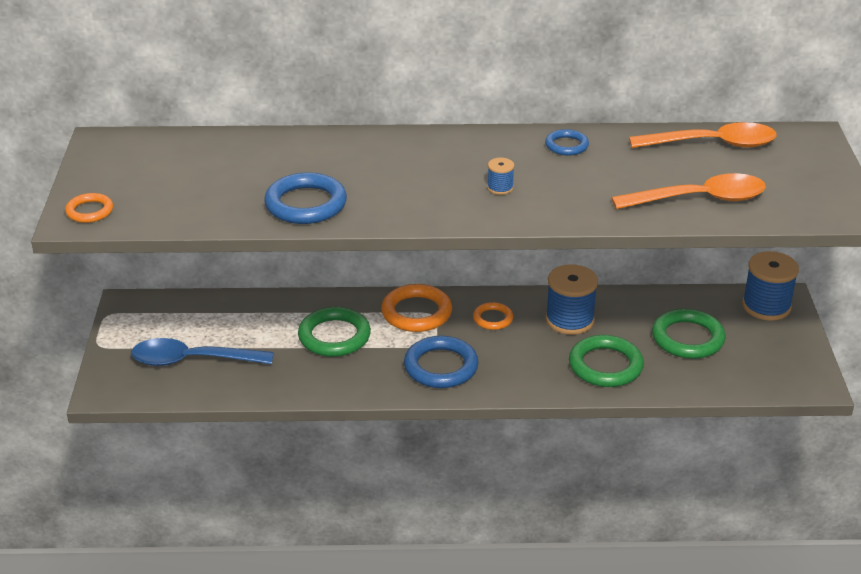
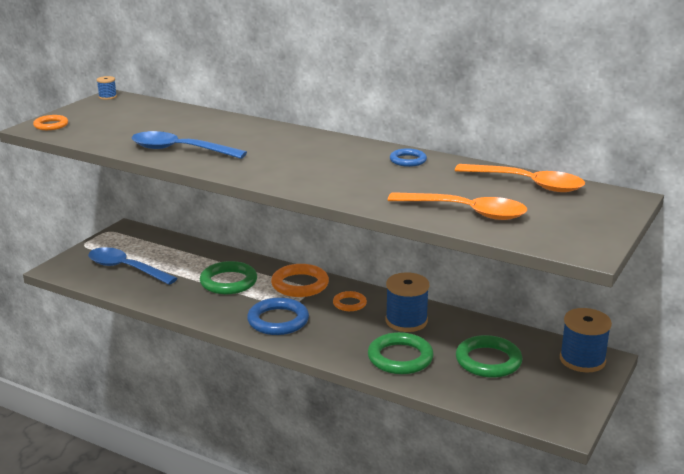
camera: 30 degrees right, 10 degrees down
blue ring [264,172,347,224] -> blue spoon [131,131,247,159]
blue spool [487,158,514,195] -> blue spool moved to [97,76,117,100]

